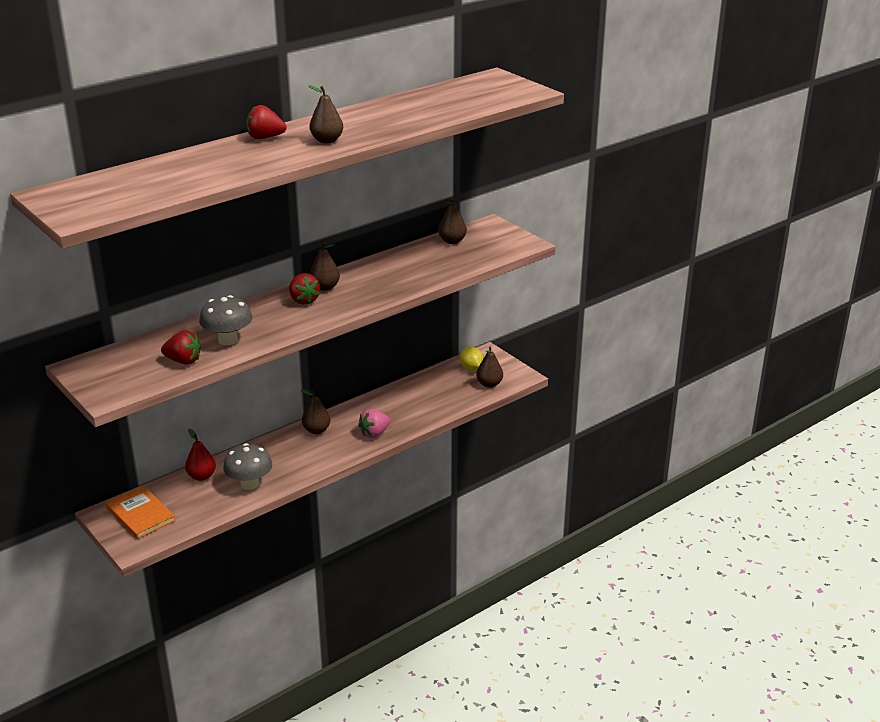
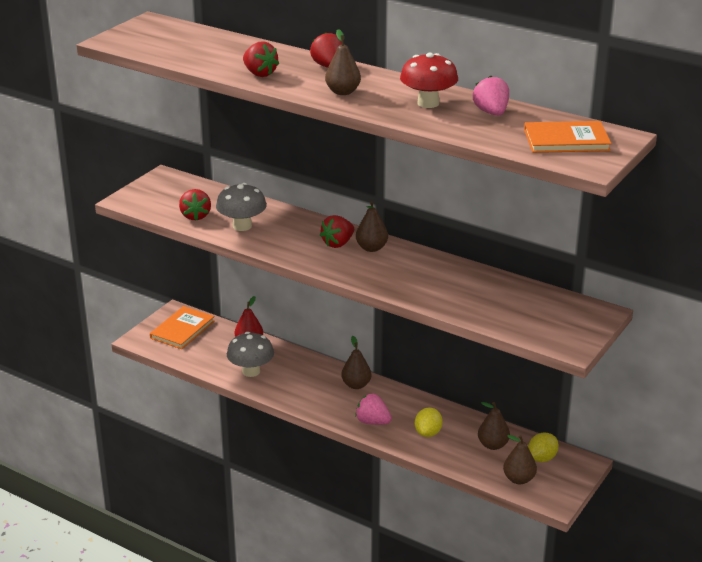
camera: 70 degrees right, 0 degrees up
brown pear [438,198,467,244] -> brown pear moved to [478,402,510,450]
none -> red strawberry [243,41,279,77]
none -> red mushroom [400,53,458,108]
none -> yellow lemon [415,408,443,437]
none -> pink strawberry [473,76,509,116]
none -> orange book [524,121,611,153]

